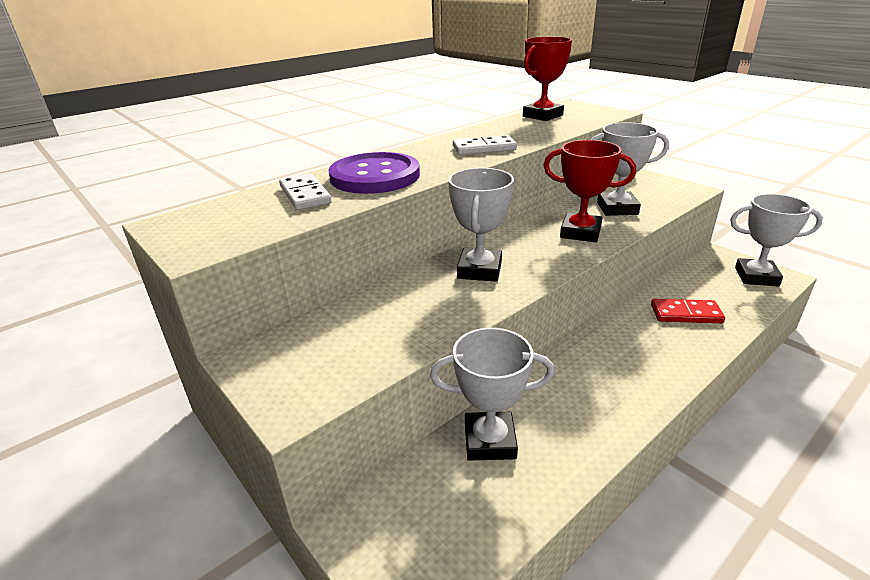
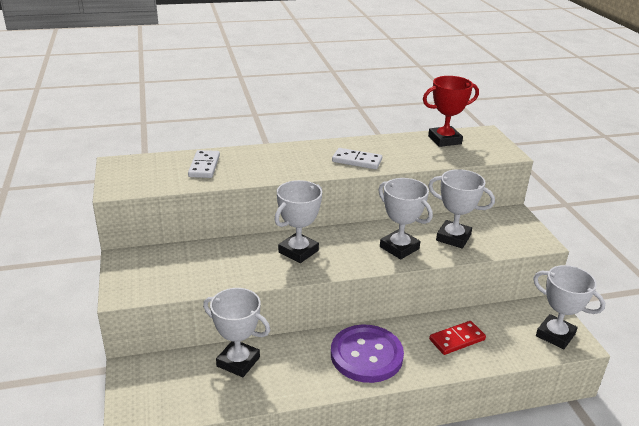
camera: 25 degrees right, 0 degrees up
purple button [328,152,420,194] -> purple button moved to [331,324,404,383]
red trophy [543,140,636,242] -> white trophy [378,178,433,259]
red domino [651,299,725,323] -> red domino turned 60 degrees counterclockwise [429,321,486,355]

